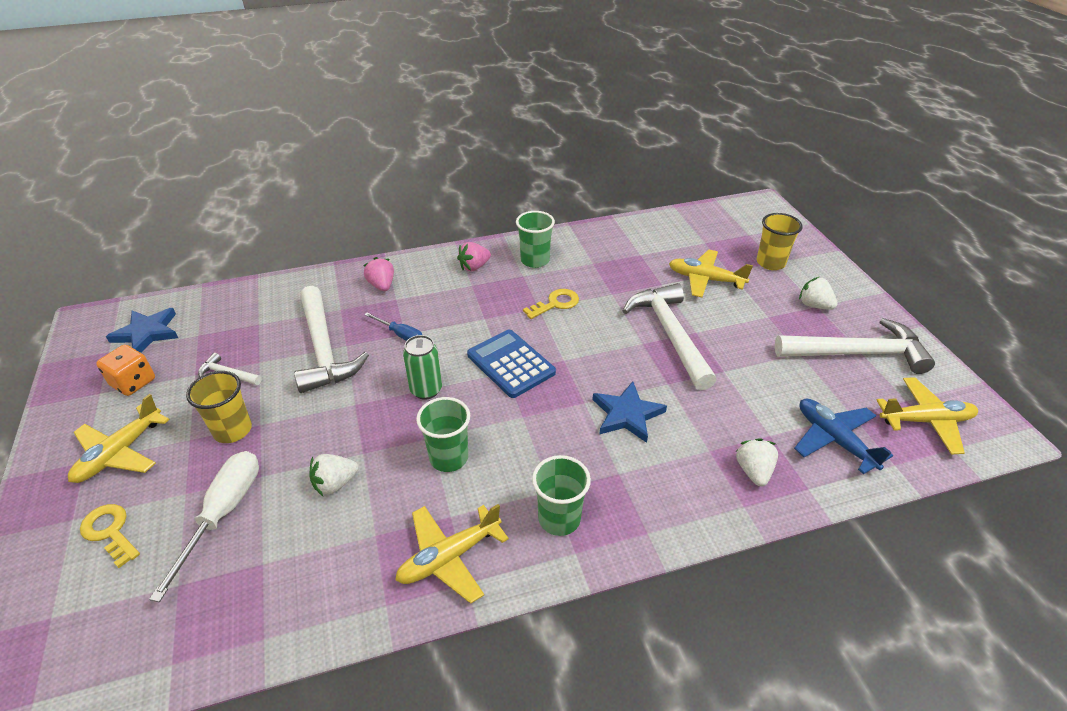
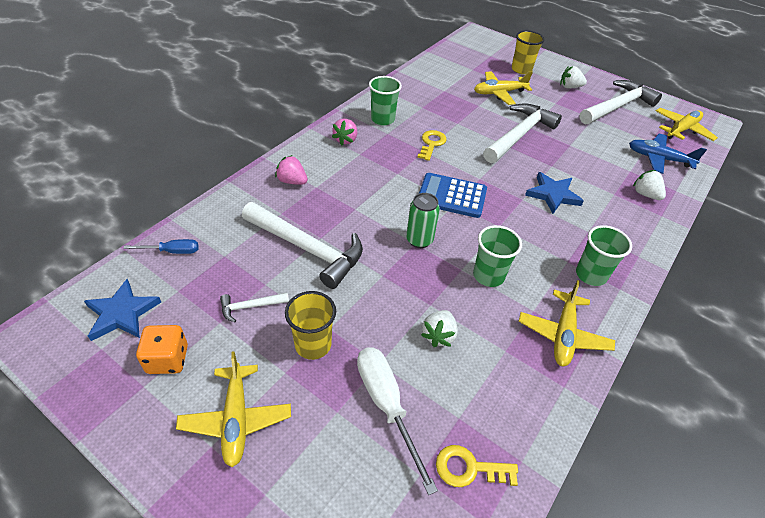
camera: 40 degrees left, 5 degrees up
yellow key [80,504,140,568] -> yellow key moved to [436,445,518,487]
blue screwdriver [364,312,422,341] -> blue screwdriver moved to [123,239,199,254]
white hammer [623,283,717,390] -> white hammer turned 90 degrees clockwise [483,103,562,163]

